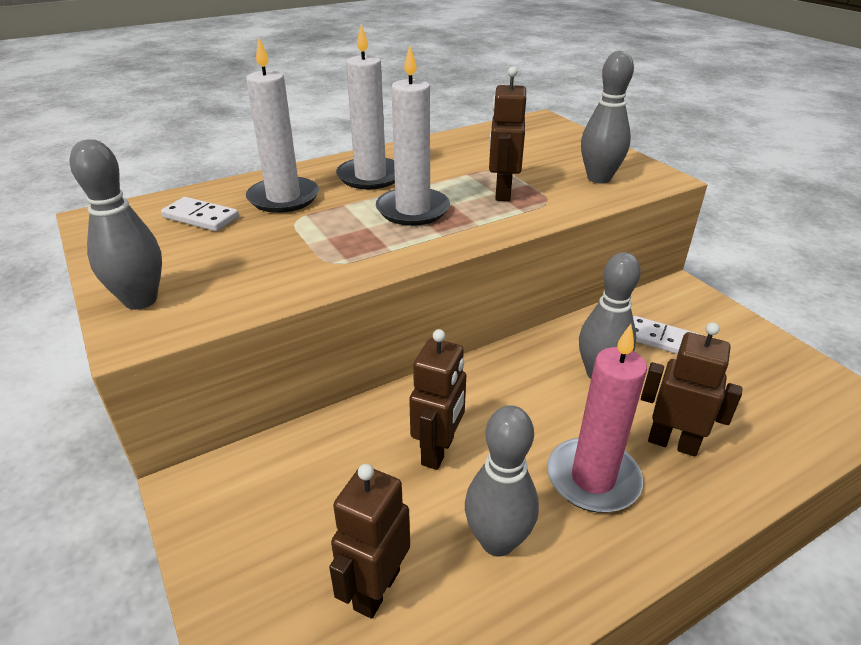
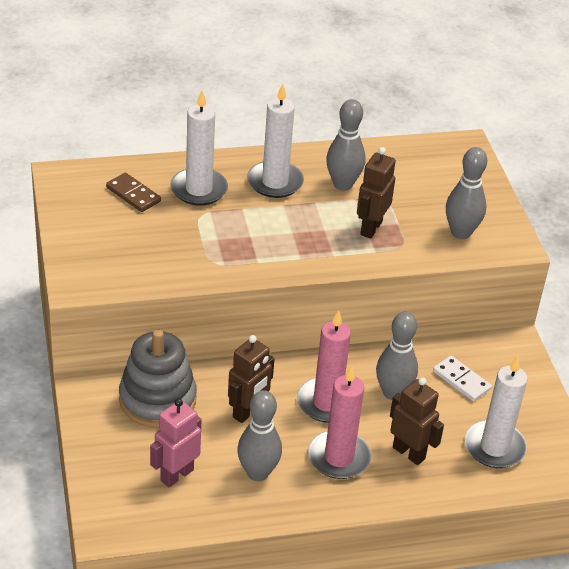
camera: 15 degrees right, 5 degrees up
grey bowling pin [70,139,162,310] -> grey bowling pin moved to [326,99,365,190]
white domino [161,197,239,231] -> brown domino [106,173,161,212]
brown robot [329,464,410,619] -> pink robot [150,398,202,487]
white candle [376,46,450,226] -> white candle moved to [465,356,528,468]
none -> grey stacking toy [119,330,197,428]
none -> pink candle [297,310,351,423]

